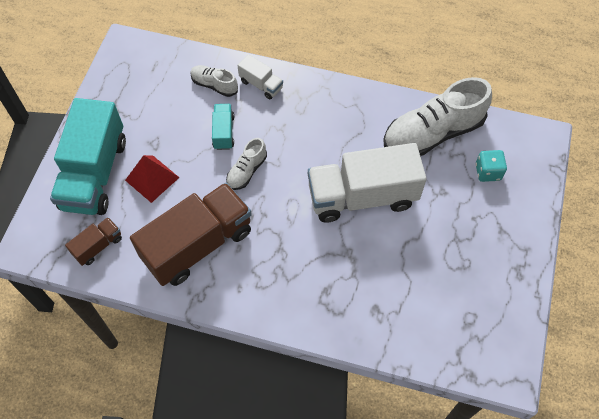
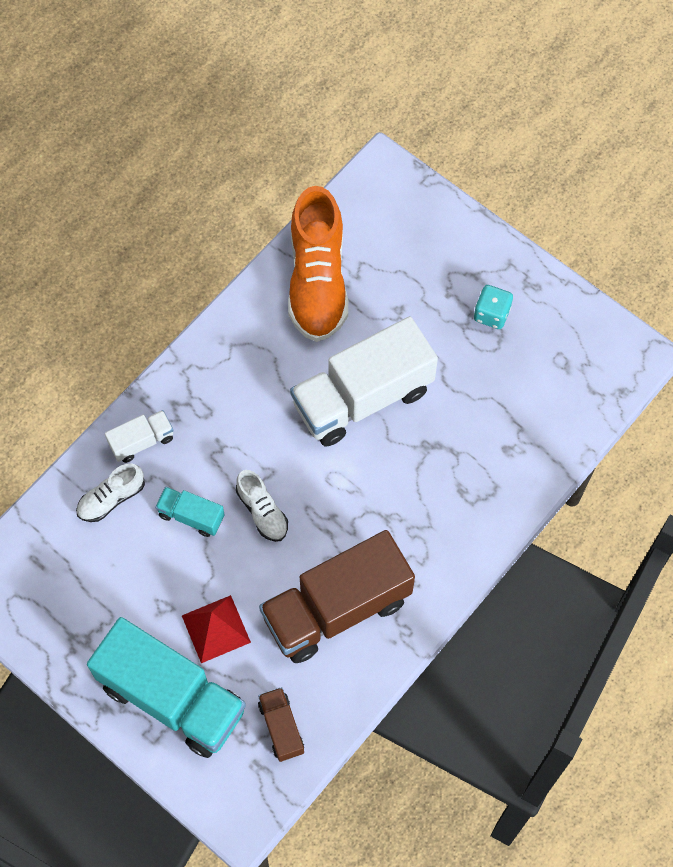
camera: 65 degrees left, 5 degrees up
brown truck [130,183,252,286] -> brown truck turned 105 degrees counterclockwise [259,530,415,663]
white truck [308,143,427,223] -> white truck turned 45 degrees clockwise [290,316,438,447]
white shoe [383,77,492,156] -> orange shoe [288,186,348,342]
turquoise dice [476,150,507,182] -> turquoise dice moved to [474,285,513,329]

